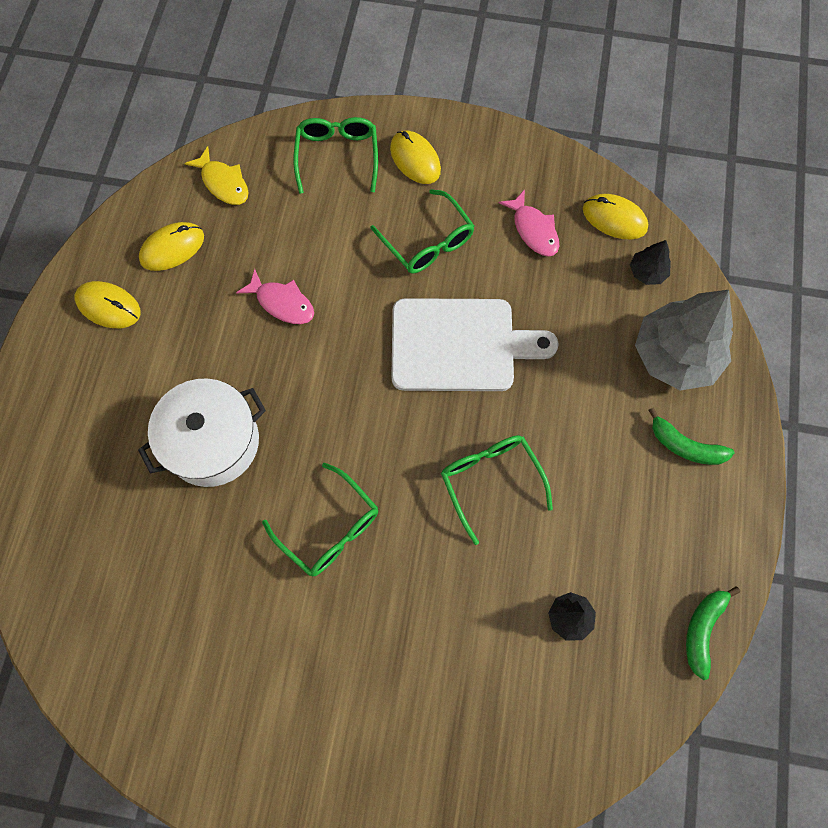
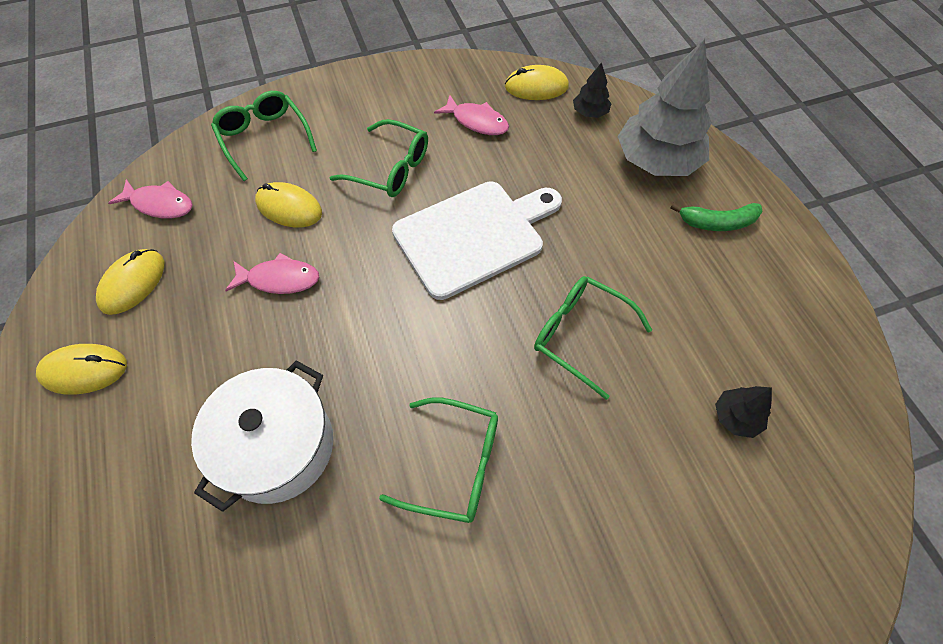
camera: 30 degrees left, 10 degrees down
yellow fish [184,146,249,205] -> pink fish [108,179,193,219]
yellow mouse [390,131,441,184] -> yellow mouse moved to [255,182,322,228]
green banana [686,586,740,680] -> none

